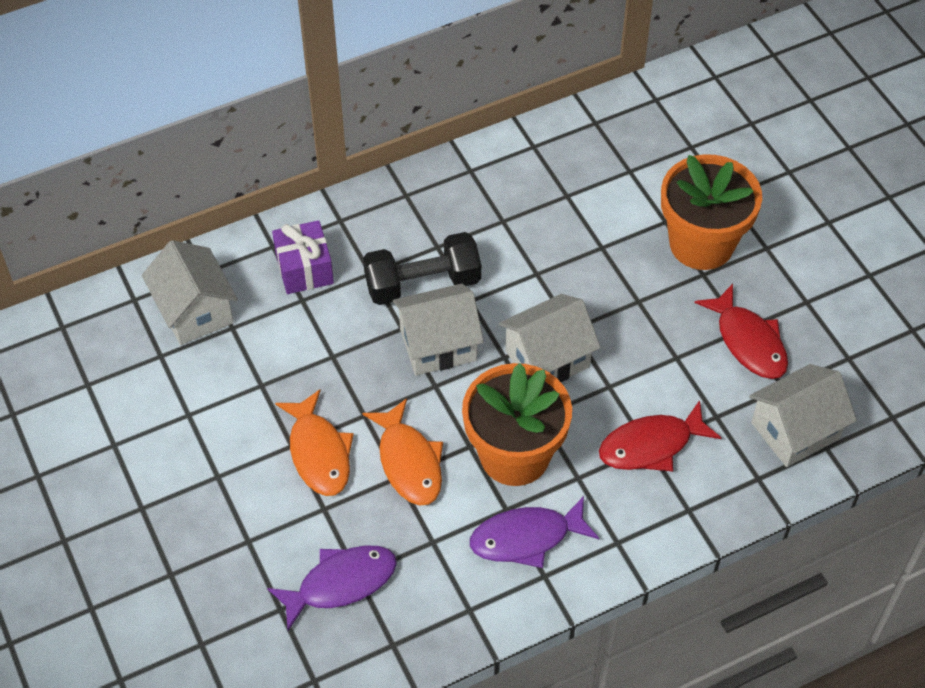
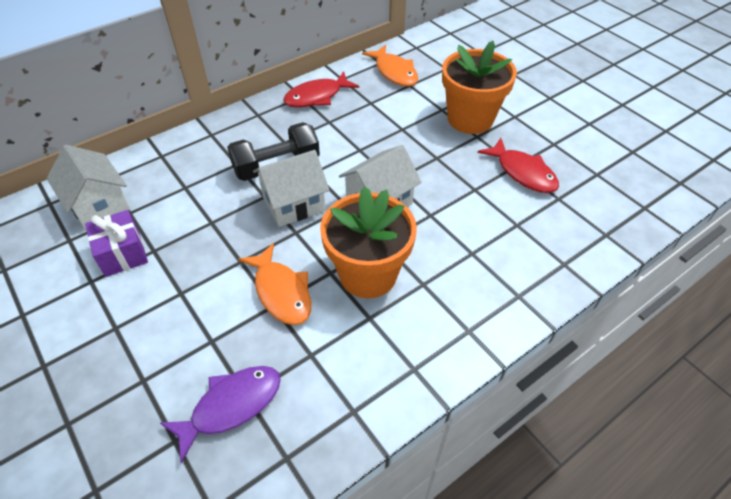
camera: 10 degrees left, 5 degrees down
purple gift [272,220,334,294] -> purple gift moved to [85,210,148,277]
orange fish [275,389,354,496] -> orange fish moved to [362,45,418,87]
purple fish [470,496,599,568] -> none
red fish [599,400,721,472] -> red fish moved to [283,72,359,107]
white house [749,364,857,467] -> none

